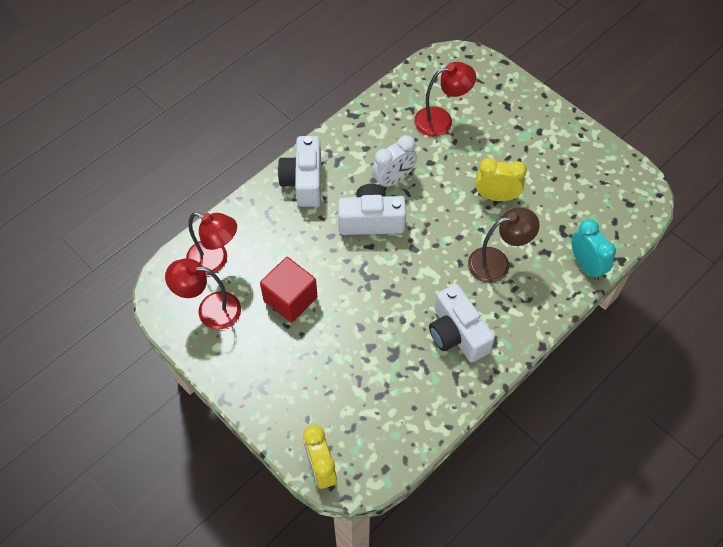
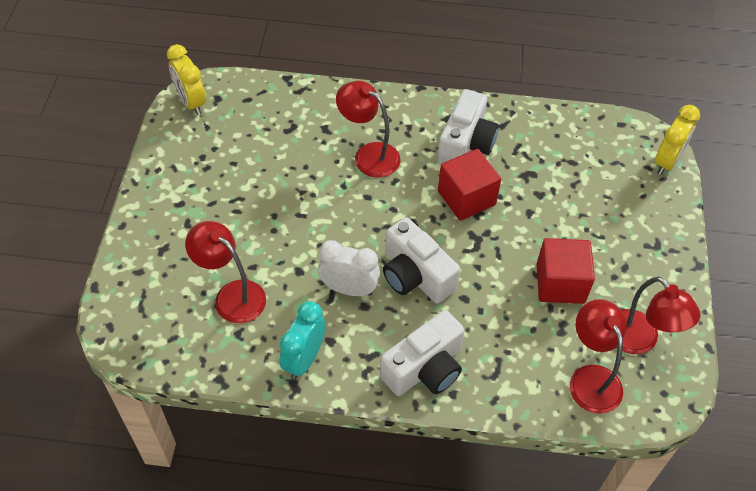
camera: 130 degrees left, 5 degrees down
brown lamp [468,207,539,283] -> red lamp [336,81,400,178]
yellow clock [475,158,527,201] -> yellow clock moved to [167,44,206,115]
turquoise clock [571,219,616,280] -> turquoise clock moved to [279,301,326,379]
none -> red cube [438,149,501,221]

